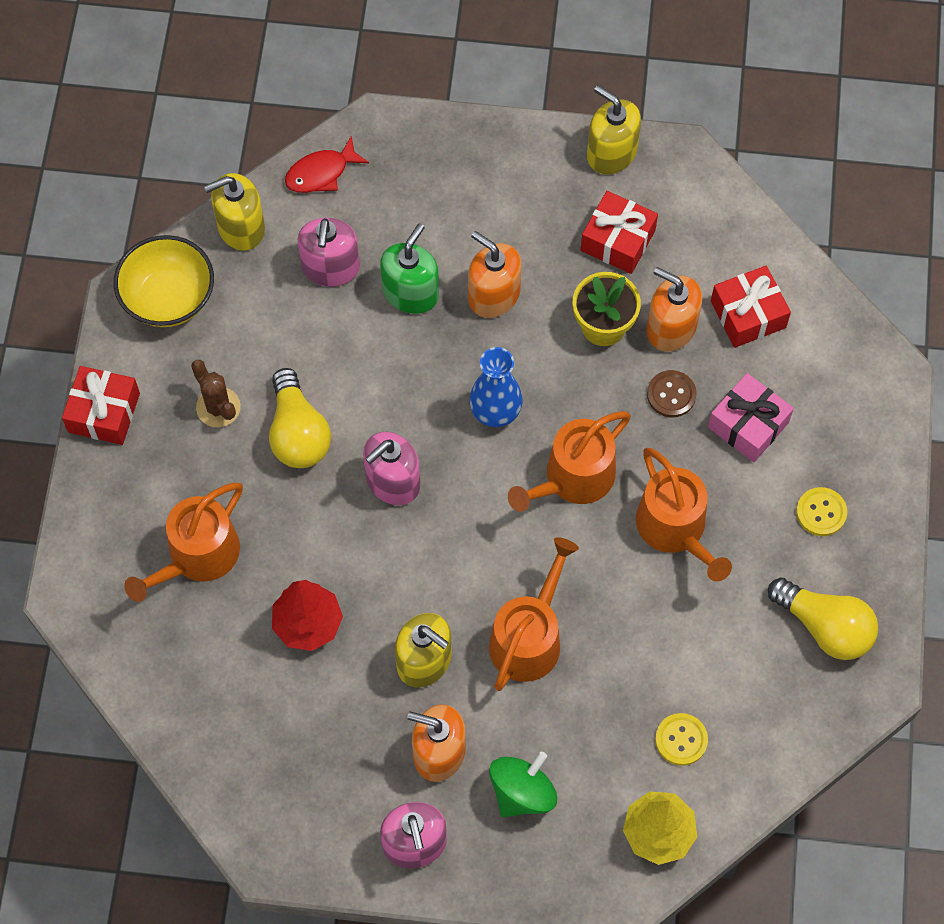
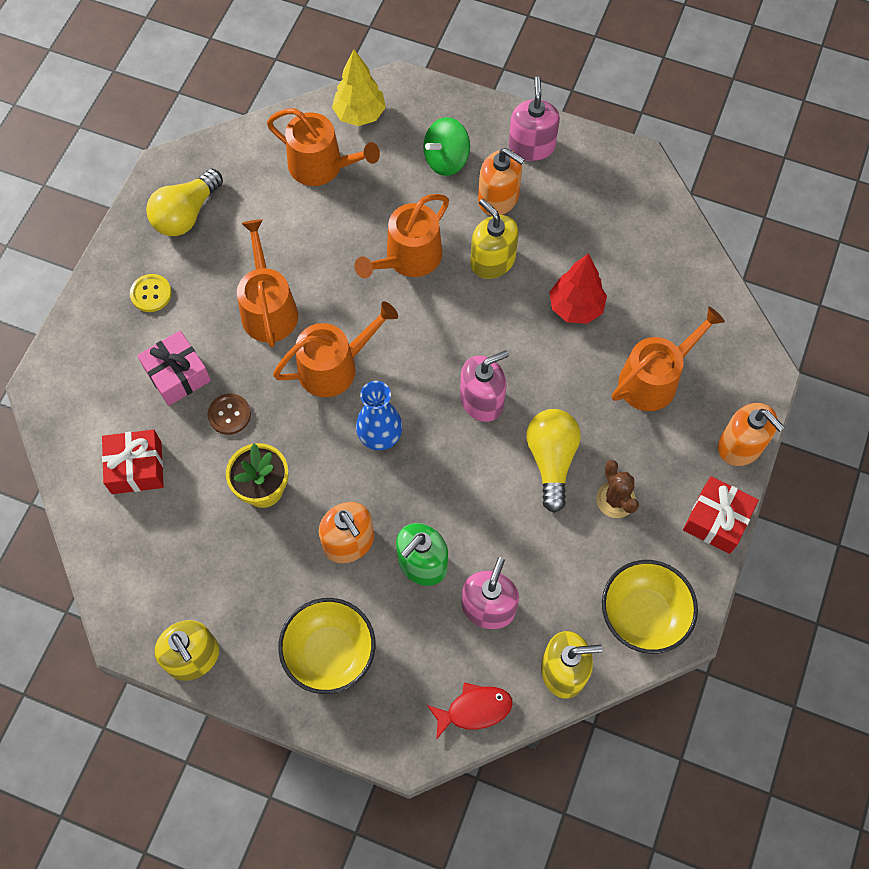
camera: 165 degrees left, 0 degrees up
red gift [581,191,658,274] -> none
orange soap dispenser [646,267,702,352] -> orange soap dispenser moved to [718,403,784,466]
yellow button [655,713,708,766] -> orange watering can [267,108,380,186]
yellow light bulb [768,578,878,660] -> yellow light bulb turned 105 degrees counterclockwise [146,169,223,236]
none -> yellow bowl [278,598,375,694]

